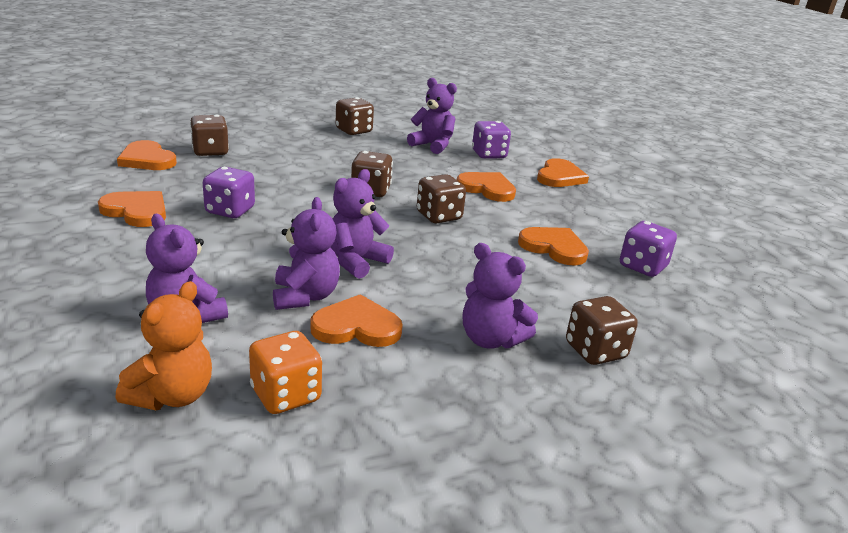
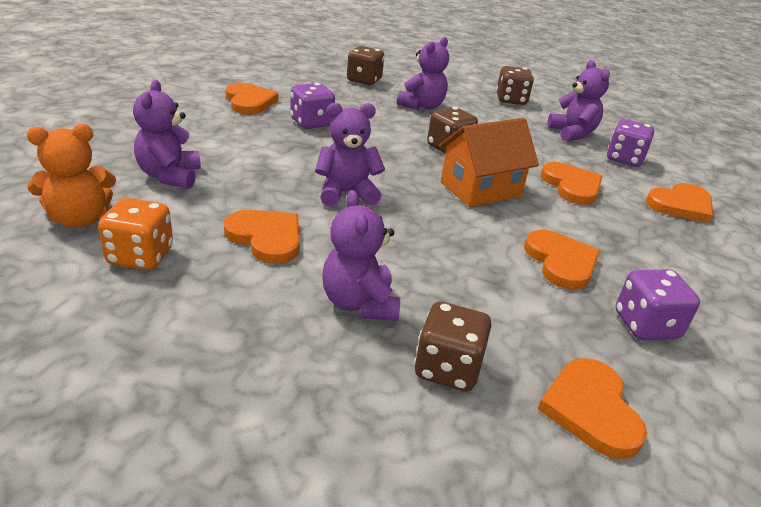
camera: 40 degrees right, 5 degrees up
orange heart [117,140,177,170] -> orange heart moved to [538,358,647,459]
purple teddy bear [273,197,340,310] -> purple teddy bear moved to [397,37,449,110]
brown dice [417,174,466,223] -> orange house [439,118,539,207]

